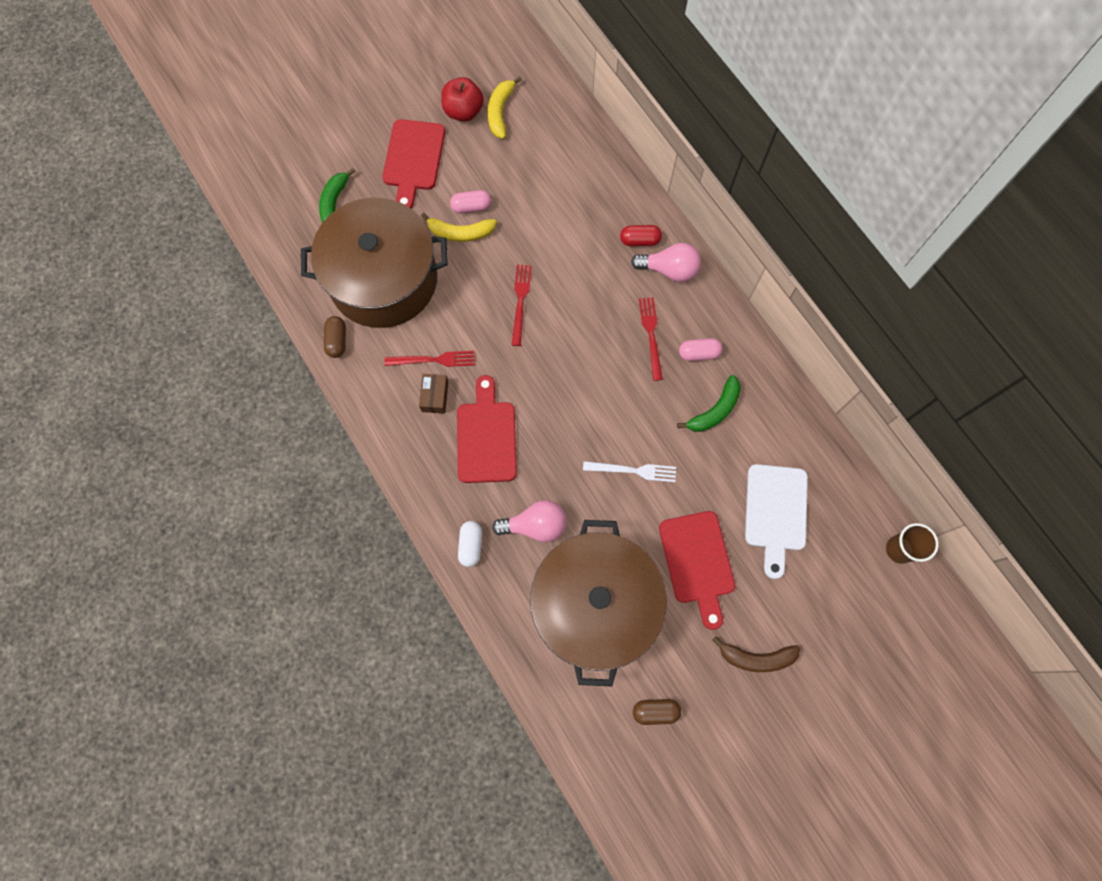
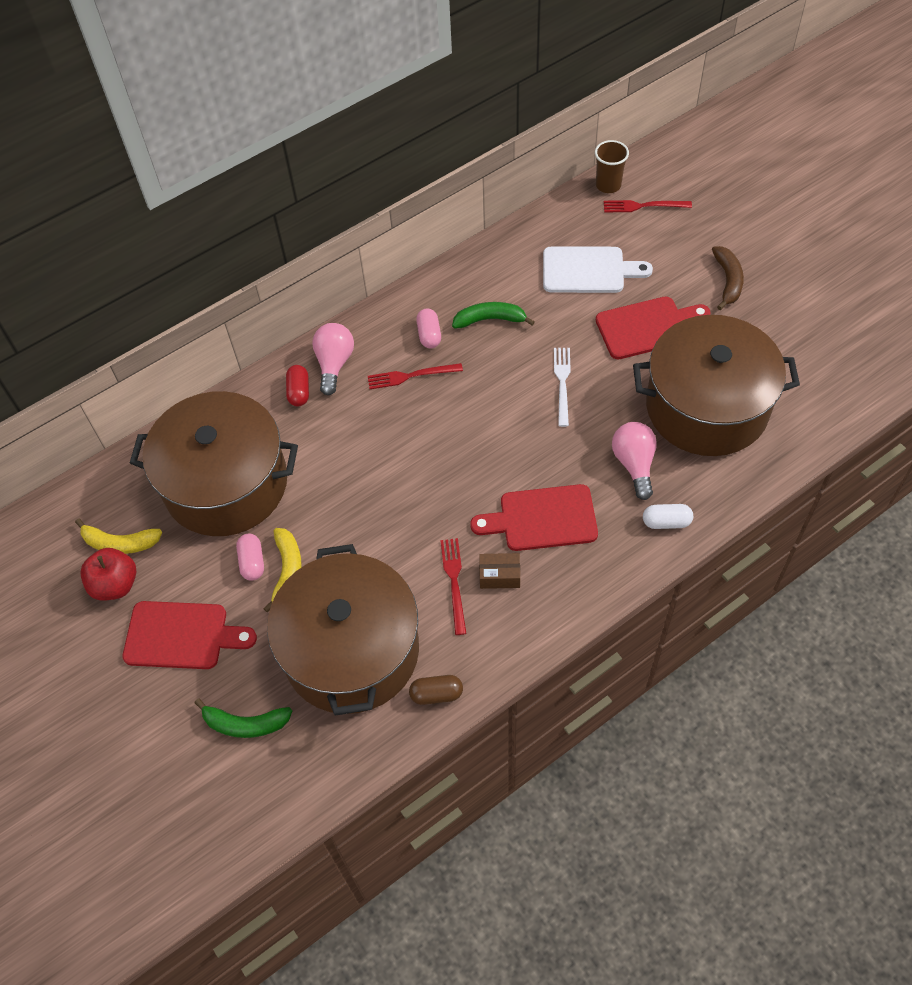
camera: 90 degrees left, 15 degrees down
red fork [512,265,532,346] -> red fork moved to [604,200,692,213]
brown capsule [633,699,681,725] -> none
green banana [677,375,741,432] -> green banana turned 45 degrees counterclockwise [452,302,535,329]
none -> brown pot [130,391,298,536]

